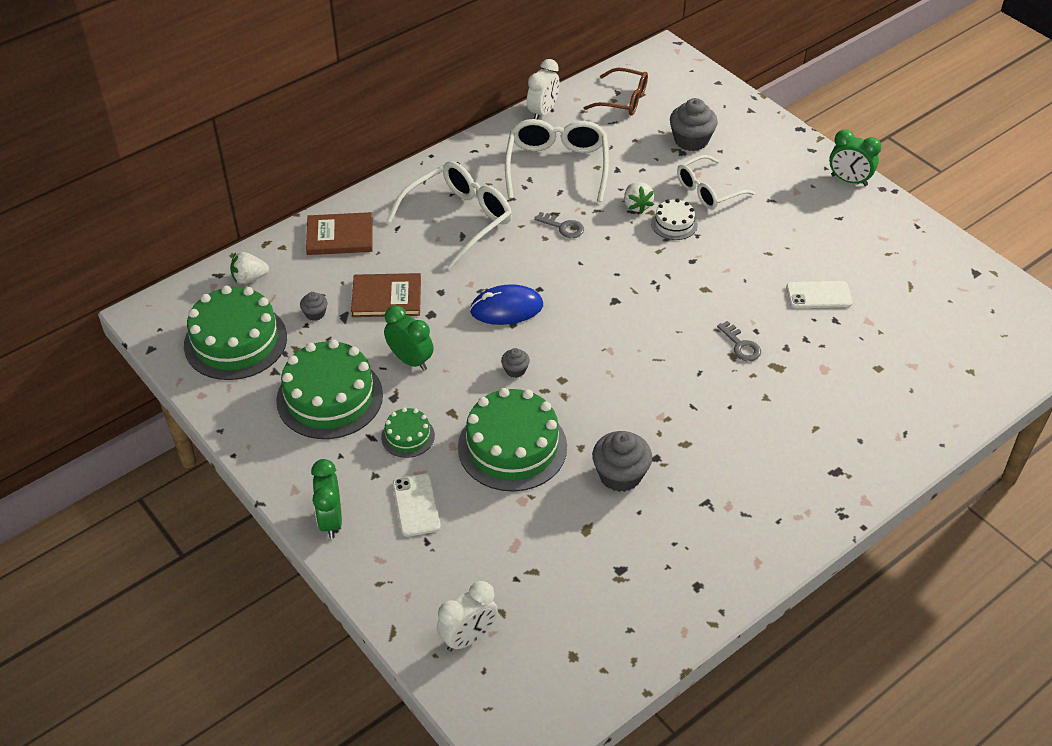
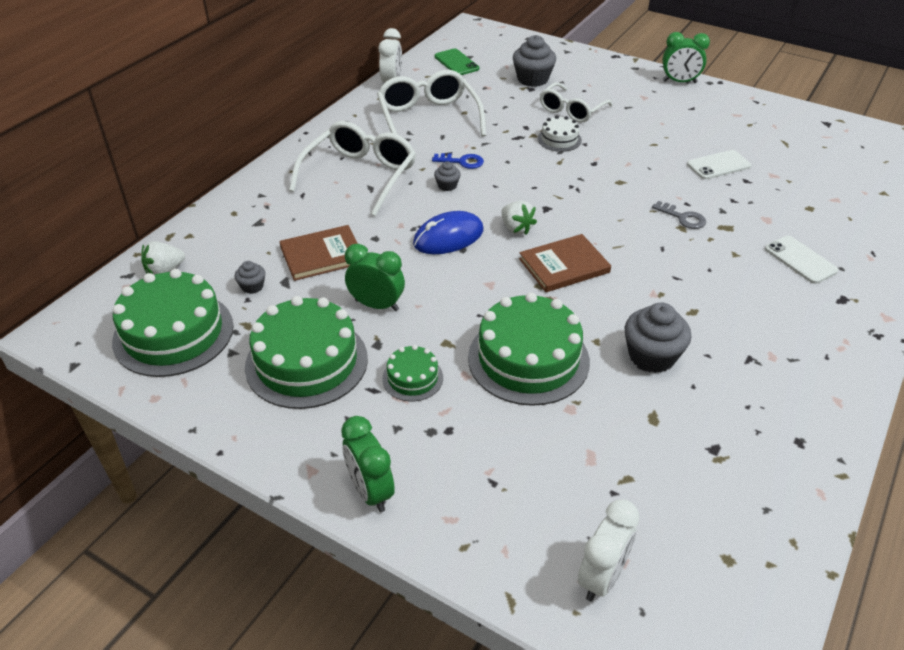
camera: 20 degrees left, 5 degrees down
brown book [306,212,372,255] -> brown book moved to [519,234,611,292]
white phone [393,474,441,537] -> white phone moved to [765,236,838,284]
grey cupcake [501,348,530,378] -> grey cupcake moved to [434,161,461,191]
grey key [534,212,584,238] -> blue key [432,153,484,169]
brown glasses [584,68,648,116] -> green phone [435,48,479,75]
white strawberry [624,182,654,214] -> white strawberry moved to [501,201,537,235]

